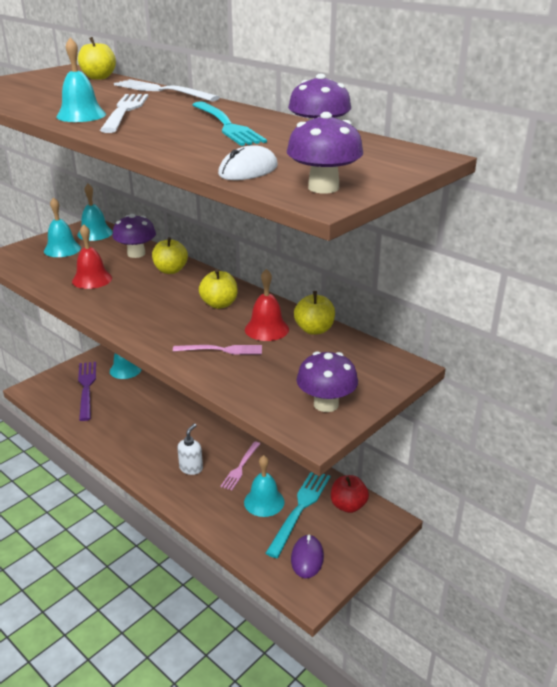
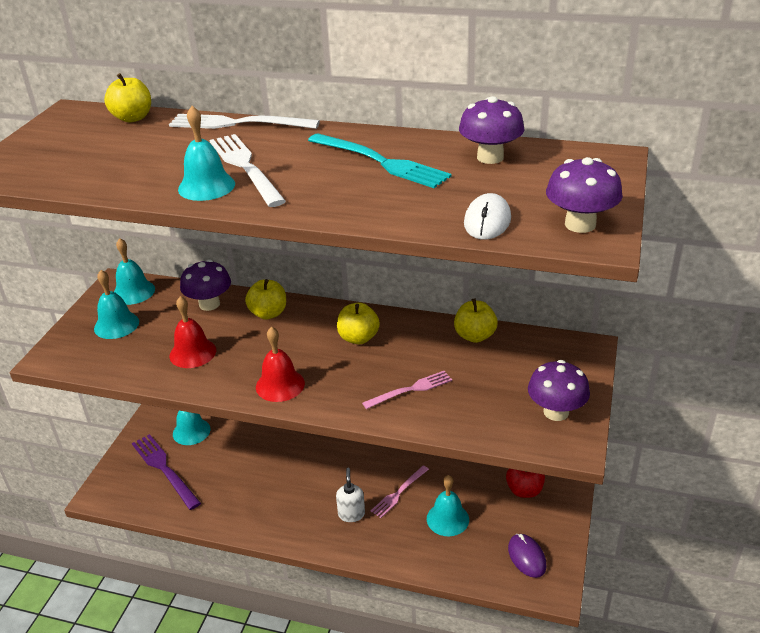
camera: 25 degrees left, 5 degrees up
pink fork [220,441,260,490] -> pink fork turned 45 degrees clockwise [371,465,429,518]
red bell [245,269,289,341] -> red bell moved to [256,327,305,402]
turquoise fork [265,472,331,558] -> none

